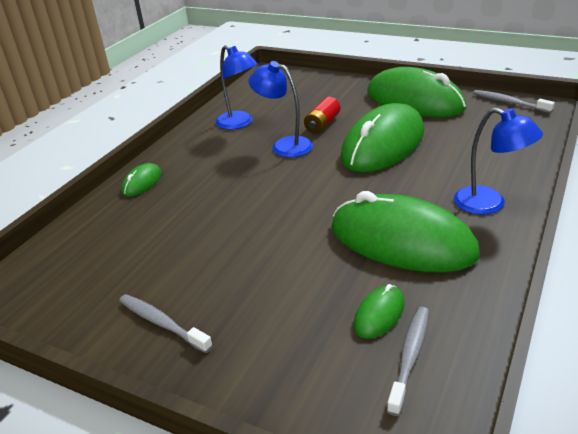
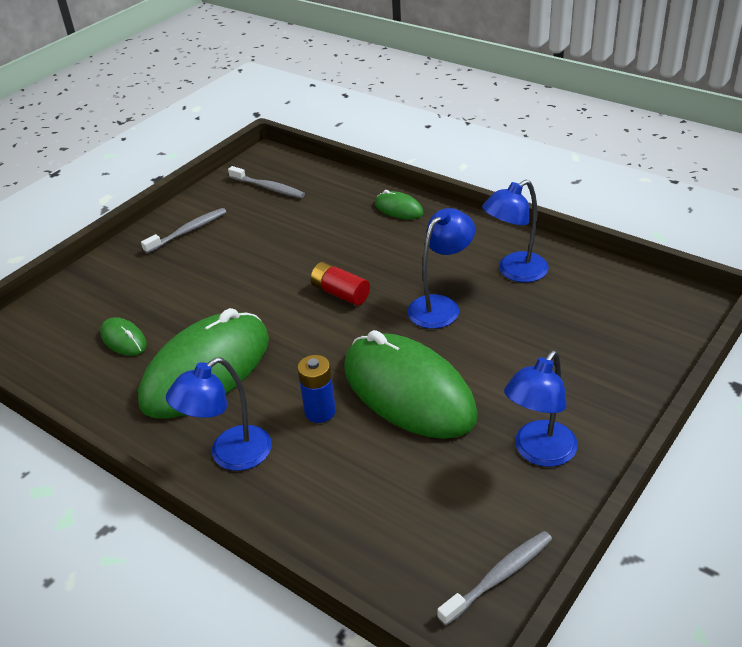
camera: 100 degrees right, 5 degrees up
red battery [304,97,340,134] -> red battery moved to [311,262,370,305]
green mouse [367,67,466,117] -> blue lamp [504,350,578,467]
grey toothbrush [387,307,429,416] -> grey toothbrush moved to [228,166,305,198]
none -> blue battery [297,355,336,423]

